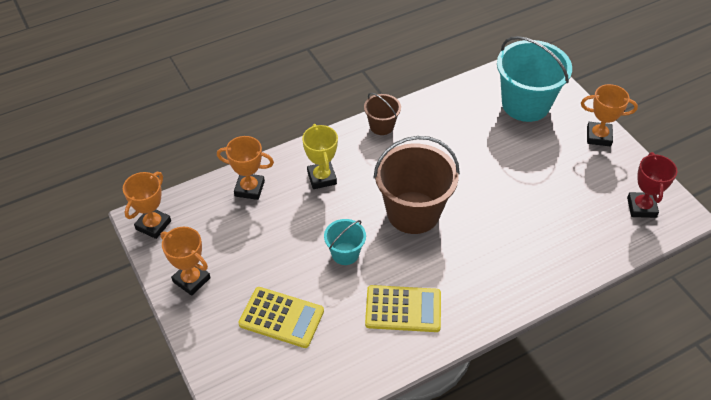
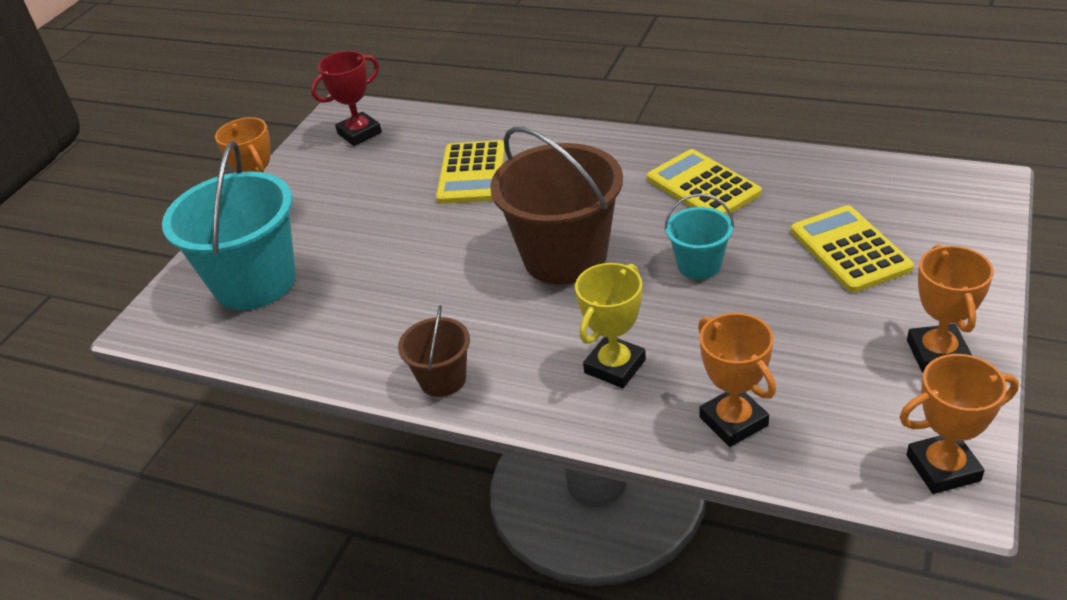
camera: 125 degrees left, 10 degrees down
none -> yellow calculator [436,140,505,204]

